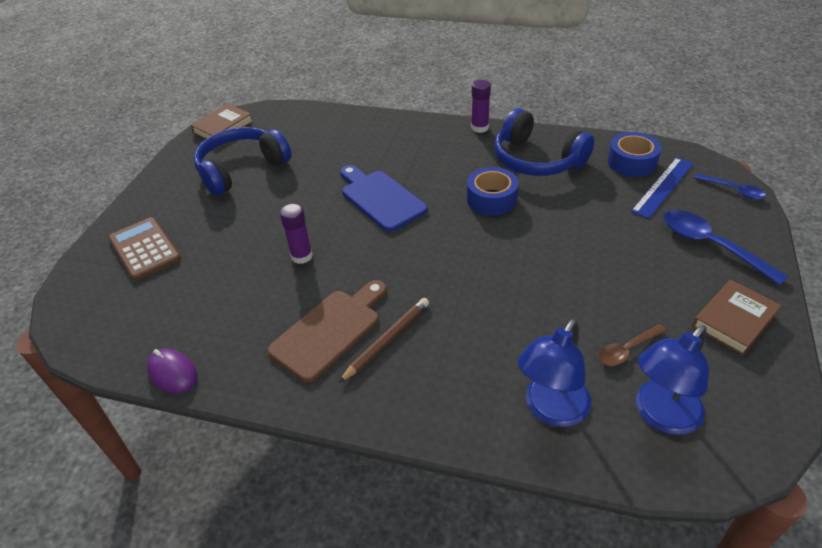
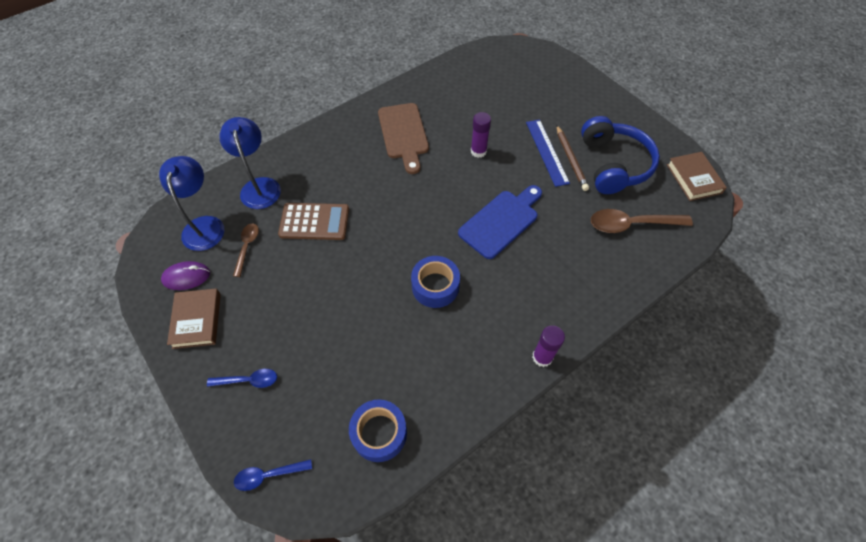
camera: 125 degrees right, 15 degrees up
brown calculator [108,217,181,281] -> brown calculator moved to [278,203,349,240]
purple mouse [147,348,198,393] -> purple mouse moved to [161,261,210,290]
brown pencil [339,298,429,383] -> brown pencil moved to [556,125,589,191]
blue cutting board [340,165,428,232] -> blue cutting board turned 45 degrees counterclockwise [458,185,542,259]
blue headphones [494,108,594,176] -> none
blue ruler [631,157,694,219] -> blue ruler moved to [526,120,570,187]
blue spoon [663,210,788,286] -> blue spoon [207,369,277,388], size x0.58
none -> brown spoon [591,209,693,233]

